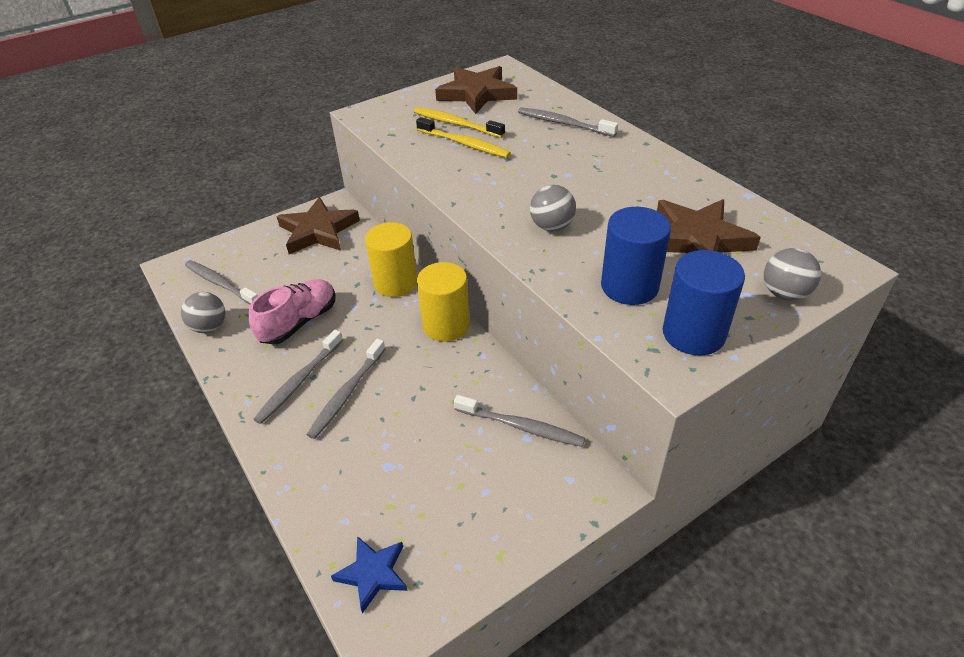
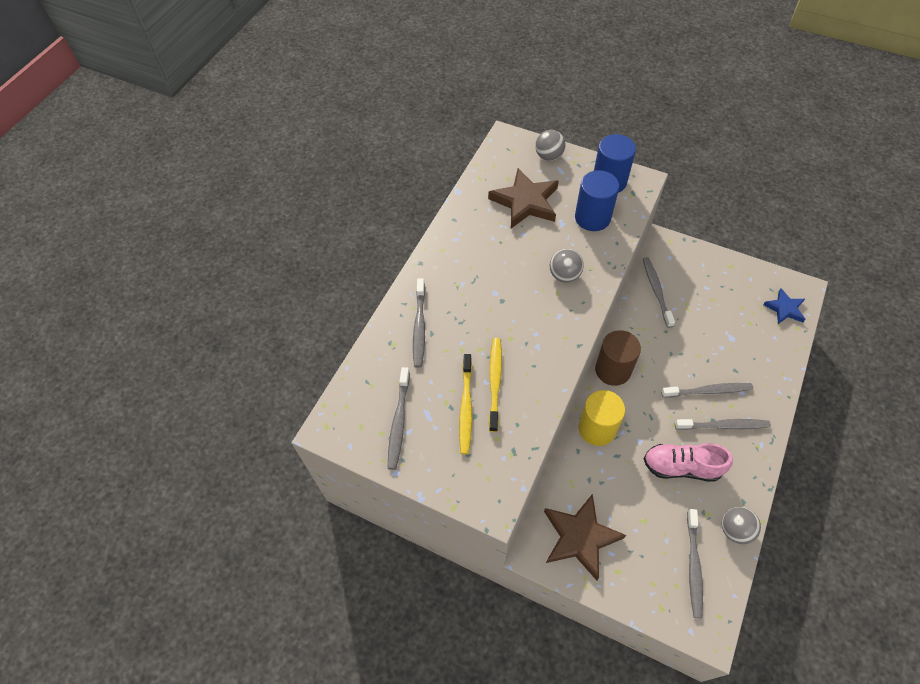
camera: 120 degrees left, 15 degrees up
yellow cylinder [417,262,470,342] -> brown cylinder [595,330,641,386]
brown star [435,66,517,114] -> grey toothbrush [388,367,410,470]

